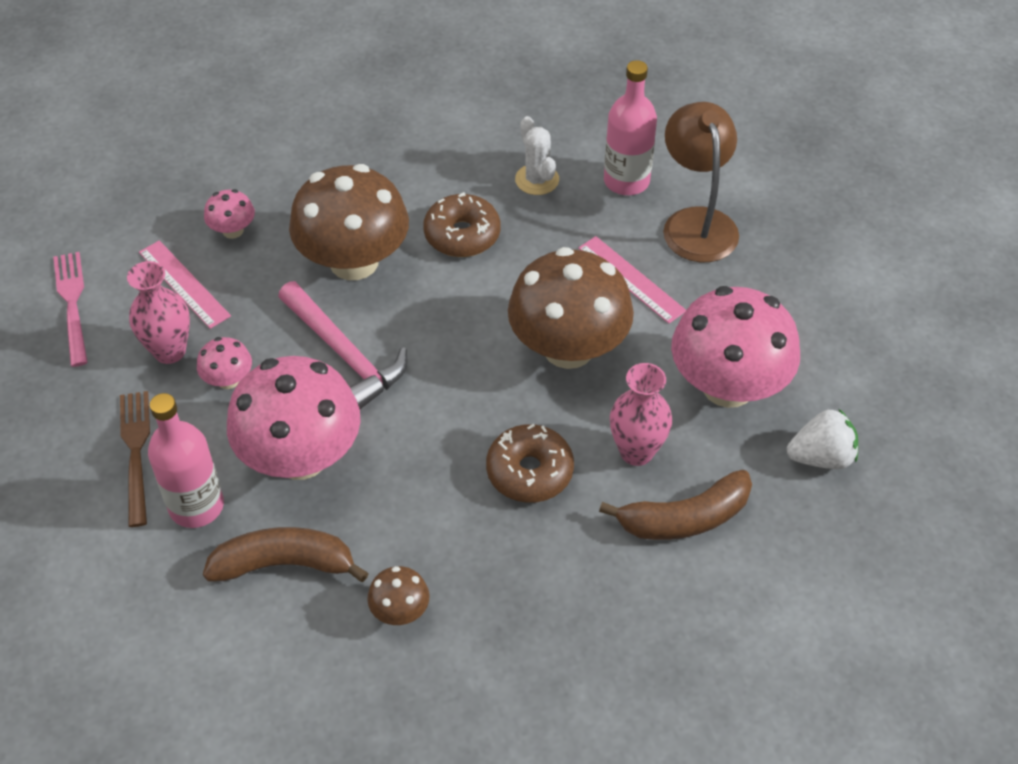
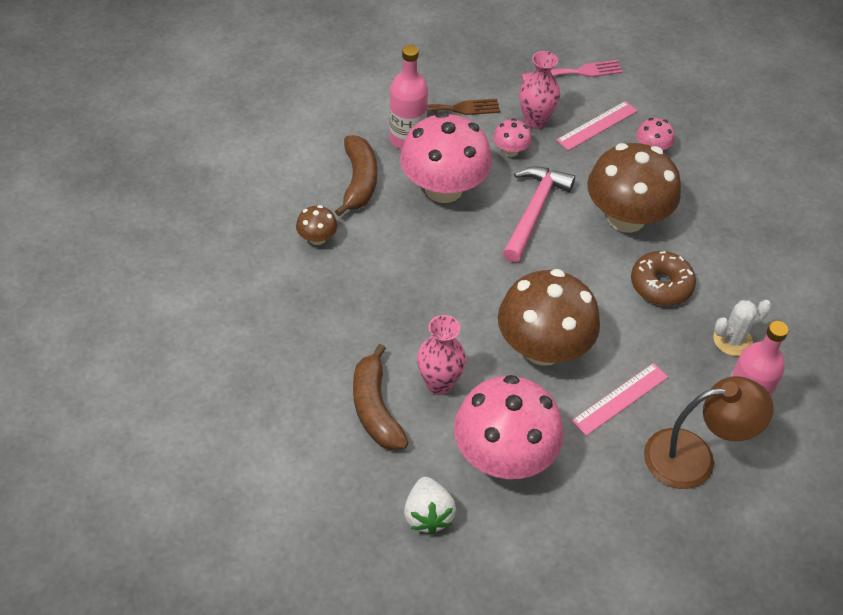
camera: 90 degrees right, 0 degrees up
pink hammer [278,281,407,409] -> pink hammer turned 150 degrees clockwise [503,166,575,263]
brown donut [486,424,574,503] -> none

